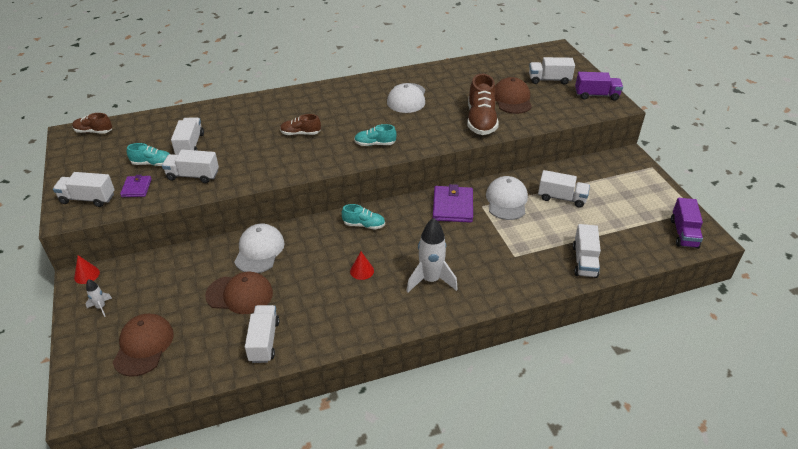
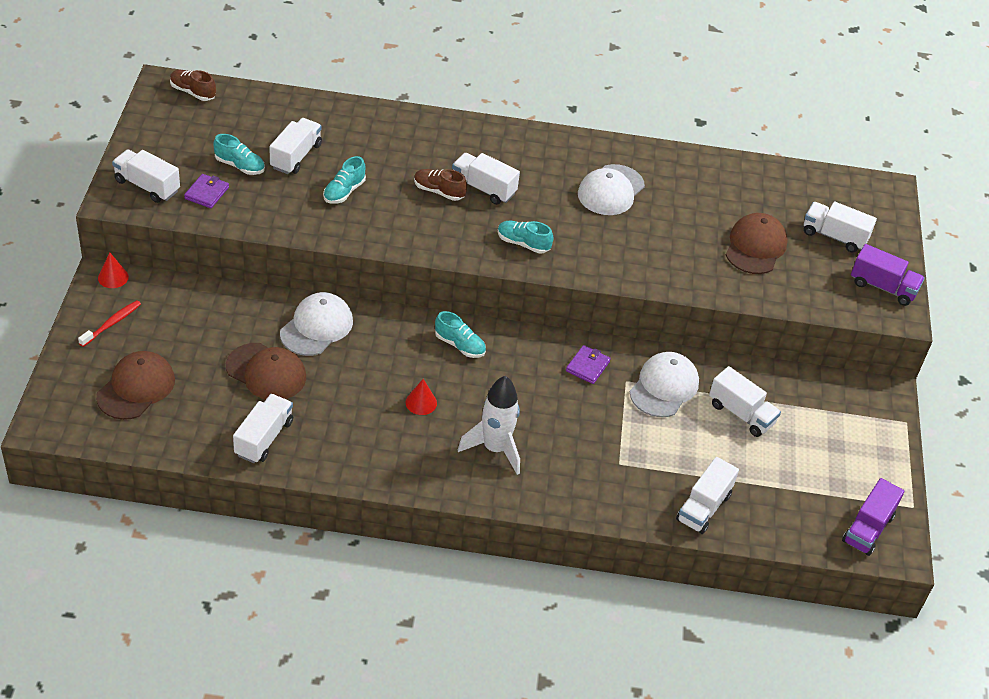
camera: 20 degrees right, 5 degrees up
white rocket [85,279,112,317] -> red toothbrush [78,300,141,347]
white truck [162,149,219,183] -> white truck moved to [452,153,520,205]
purple wallet [433,184,473,223] -> purple wallet [566,345,611,384], size x0.57
brown shoe [467,73,499,135] -> none
none -> turquoise shoe [323,156,366,204]

